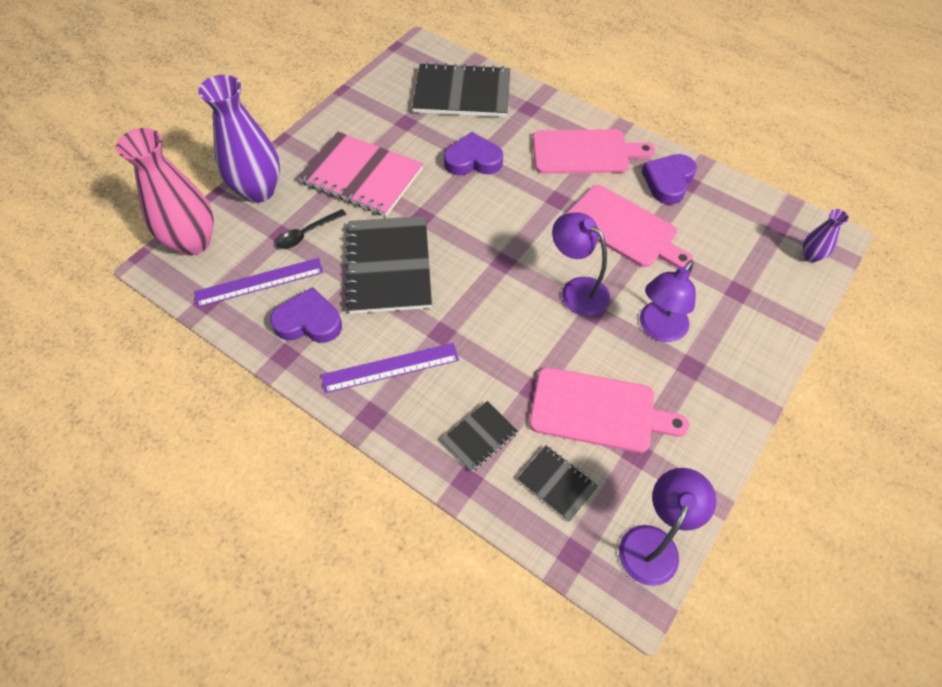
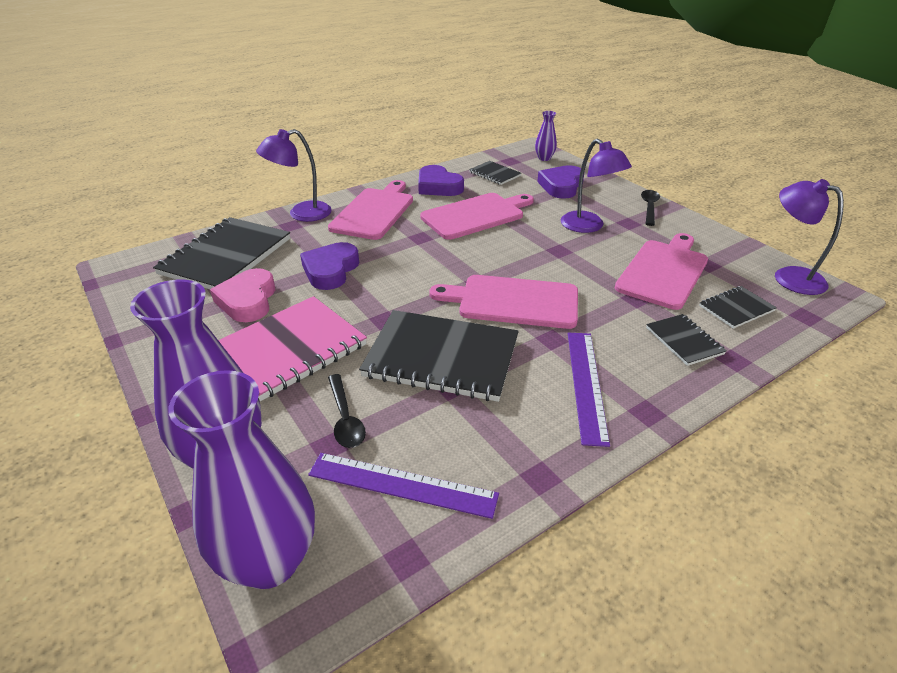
camera: 70 degrees left, 20 degrees down
pink vase [116,128,214,256] -> purple vase [169,370,315,589]
purple ruler [194,258,323,308] -> purple ruler turned 75 degrees counterclockwise [308,453,499,519]
purple heart [270,287,342,343] -> purple heart moved to [537,165,584,199]
purple lamp [552,212,610,316] -> purple lamp moved to [256,129,332,222]
none -> pink heart [210,268,275,322]
none -> pink cutting board [430,275,578,329]
none -> black notebook [469,161,521,185]
none -> black spoon [641,190,660,226]

